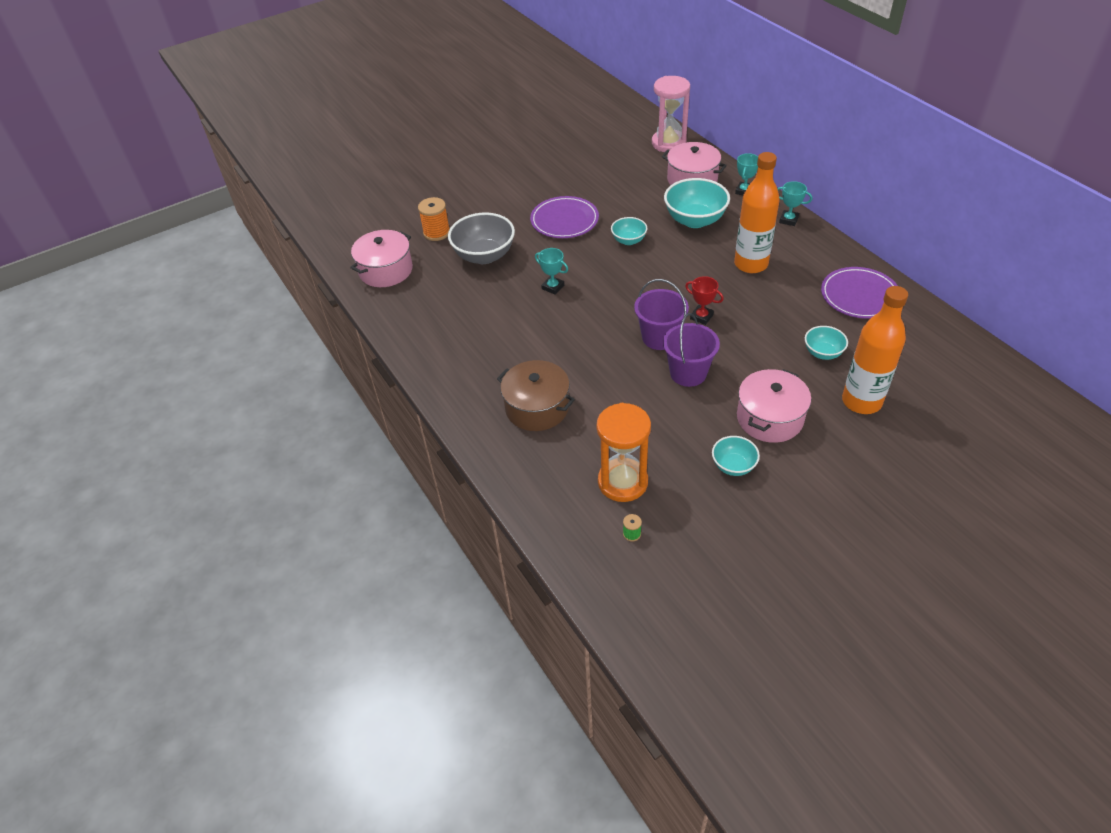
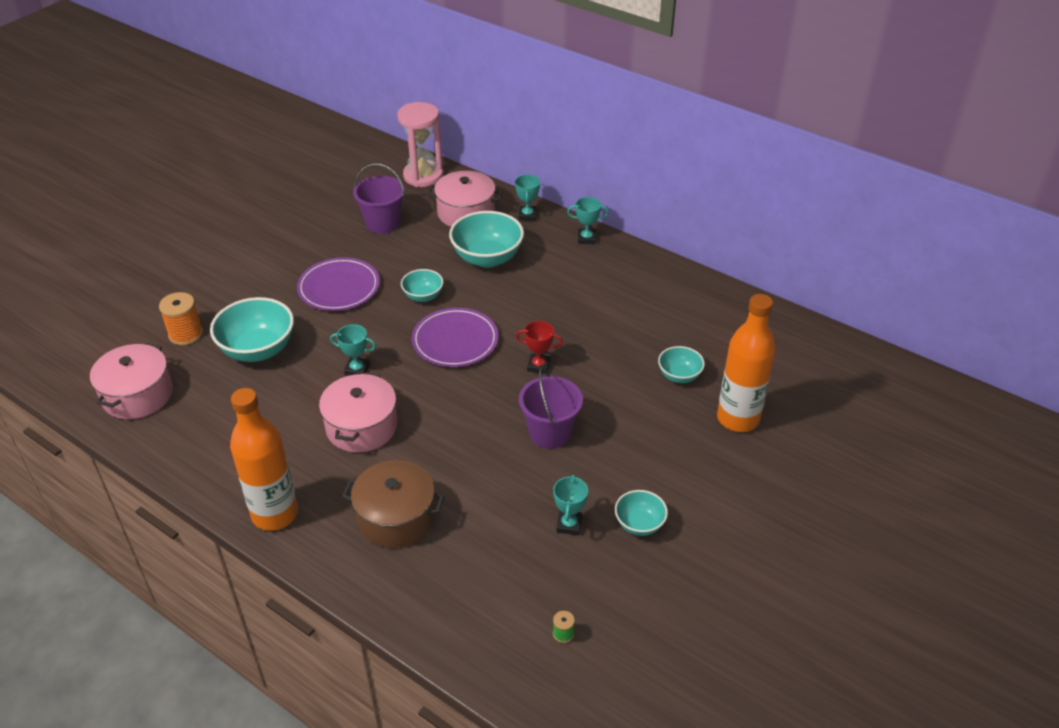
camera: 25 degrees left, 5 degrees down
grey bowl [448,213,515,264] -> turquoise bowl [210,297,294,362]
orange hourglass [596,403,651,502] -> none
purple bucket [634,279,689,350] -> purple bucket moved to [353,163,405,234]
orange bottle [734,152,780,273] -> orange bottle moved to [230,388,298,531]
pink pot [737,369,811,443] -> pink pot moved to [319,372,397,453]
purple plate [821,267,898,319] -> purple plate moved to [412,308,498,367]
none -> turquoise trophy [553,475,588,535]

